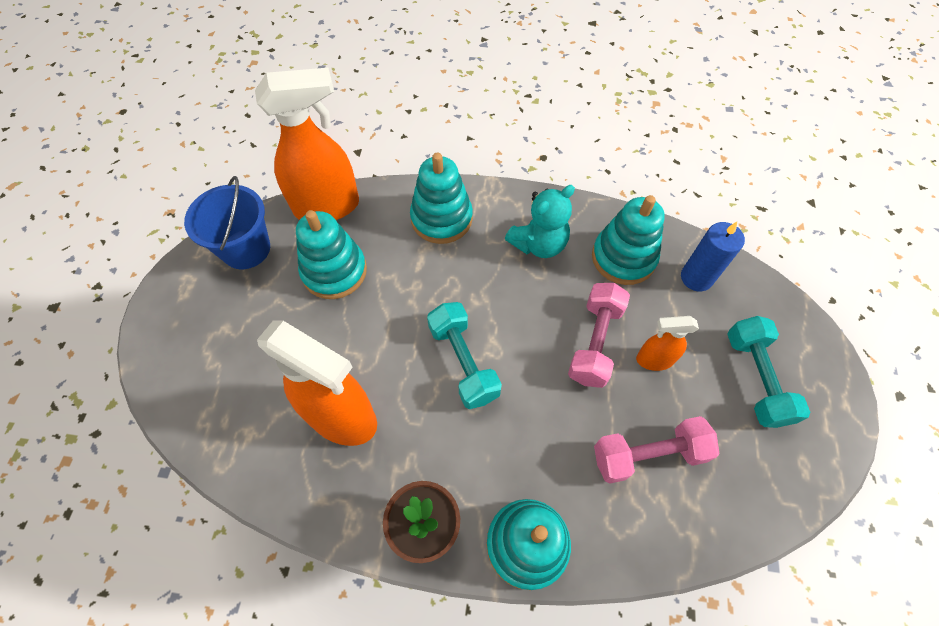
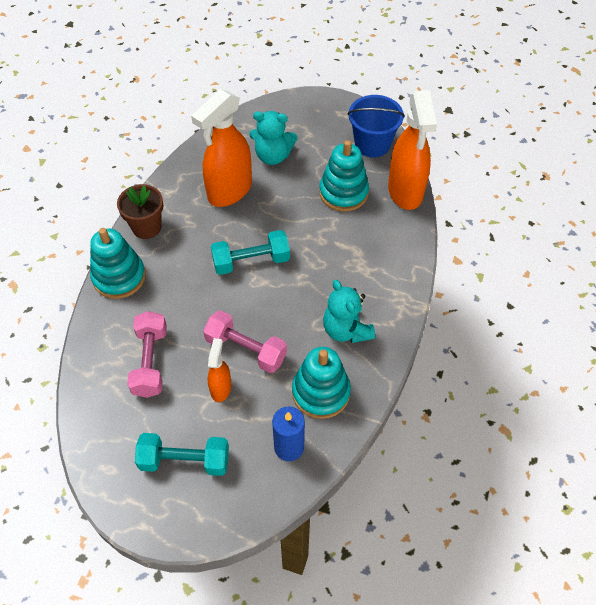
camera: 100 degrees right, 5 degrees down
turquoise stacking toy [410,153,473,244] -> none
none -> turquoise teddy bear [249,111,297,165]

